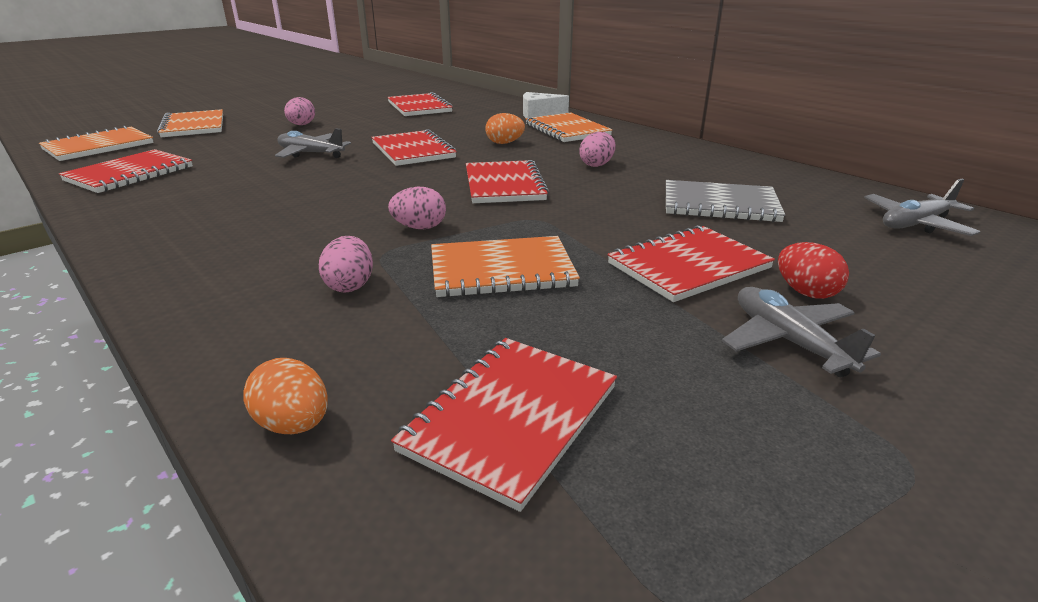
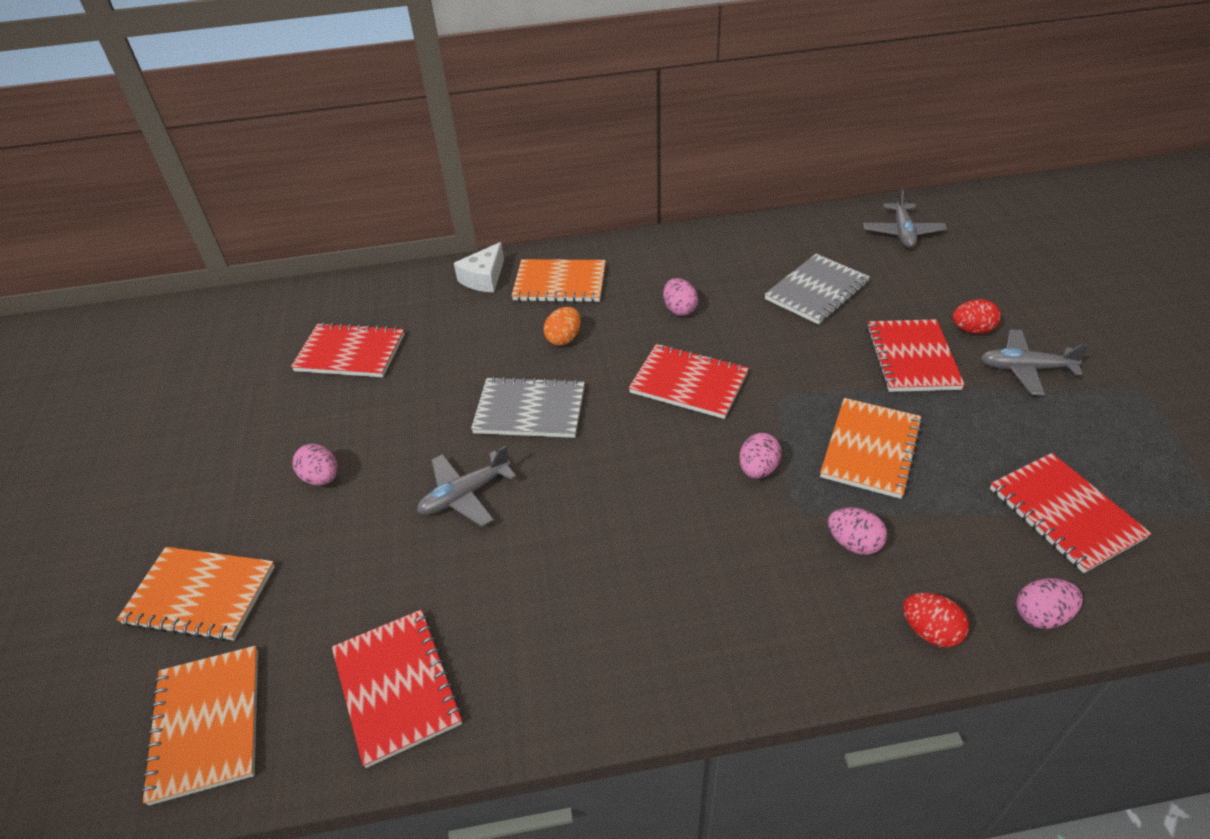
camera: 55 degrees left, 15 degrees up
orange egg [243,358,328,434] -> pink egg [1016,578,1083,629]
red notebook [371,129,457,166] -> grey notebook [471,376,585,438]
none -> red egg [903,593,969,648]

